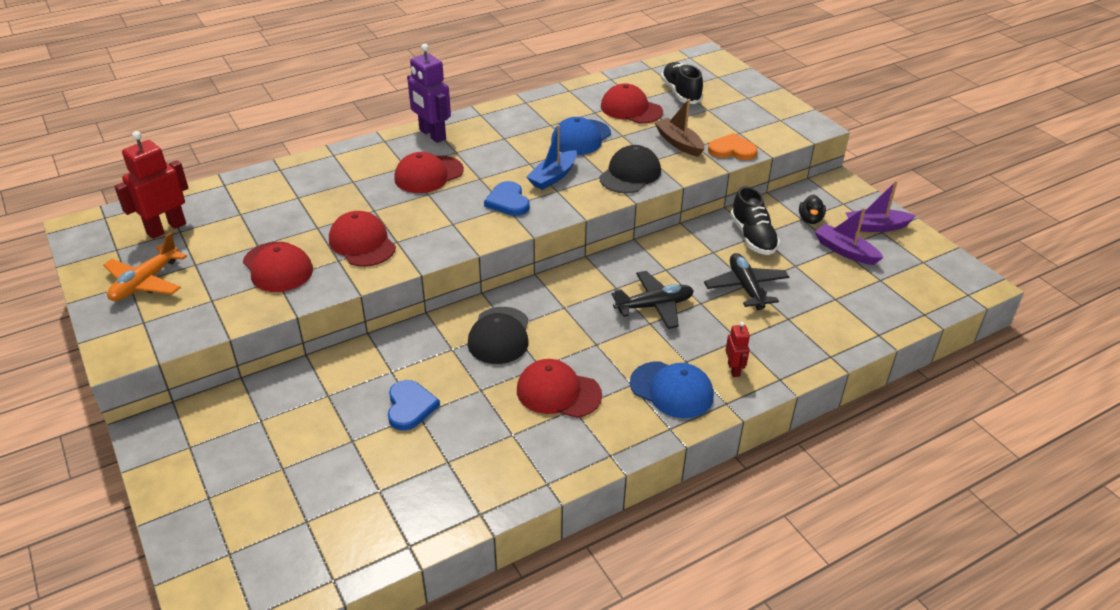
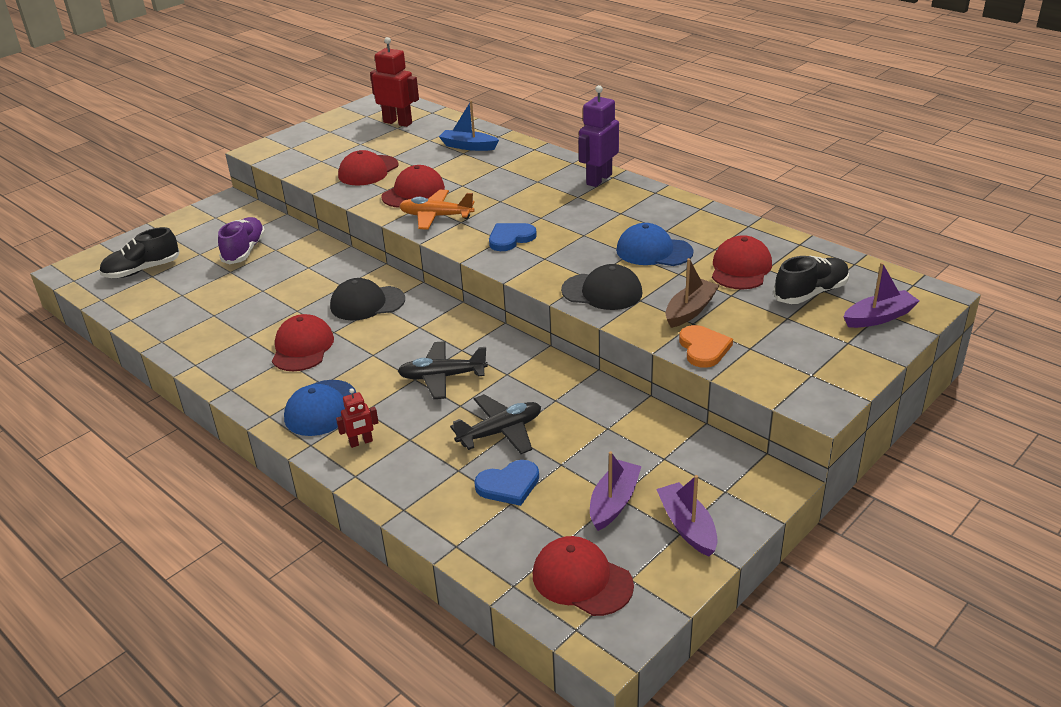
camera: 75 degrees right, 5 degrees down
orange plane [103,232,187,301] -> orange plane moved to [399,190,475,230]
blue heart [388,380,440,431] -> blue heart moved to [474,460,539,506]
red cap [394,152,464,193] -> red cap moved to [533,536,634,616]
blue boat [526,125,577,190] -> blue boat moved to [439,101,499,151]
black plane [612,271,694,329] -> black plane turned 120 degrees clockwise [398,341,488,399]
black shoe [730,186,780,255] -> black shoe moved to [99,227,180,278]
black duck [799,195,826,224] -> none
none -> purple shoe [218,217,265,264]
none -> purple boat [843,262,919,328]

